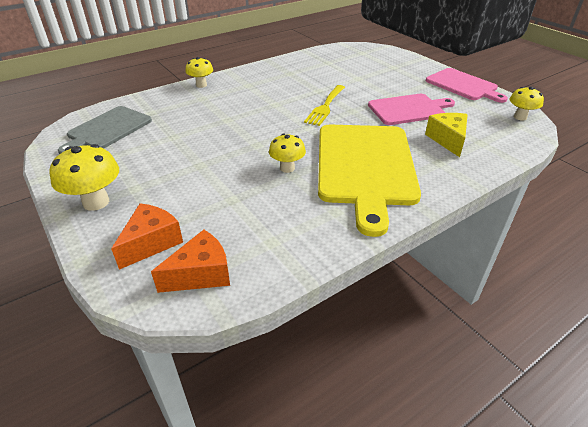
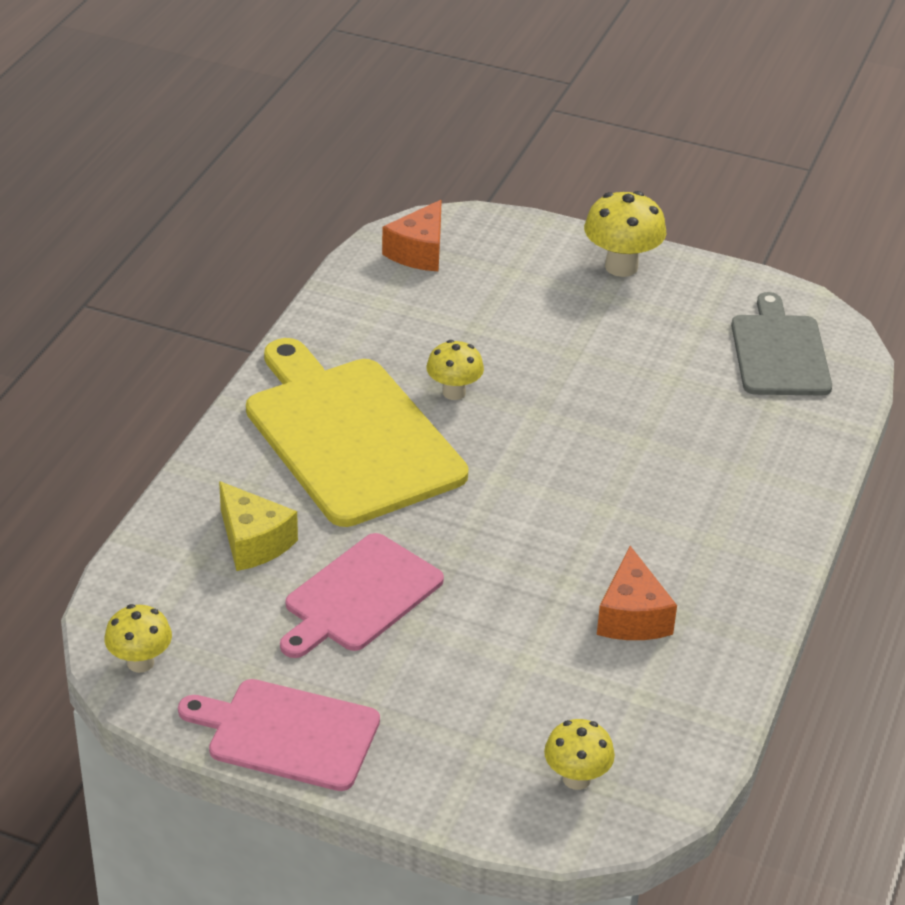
camera: 145 degrees right, 0 degrees up
orange cheese [111,203,183,270] -> orange cheese moved to [597,546,677,640]
yellow mushroom [185,57,213,88] -> yellow mushroom moved to [544,719,615,790]
yellow fork [304,85,345,126] -> none

